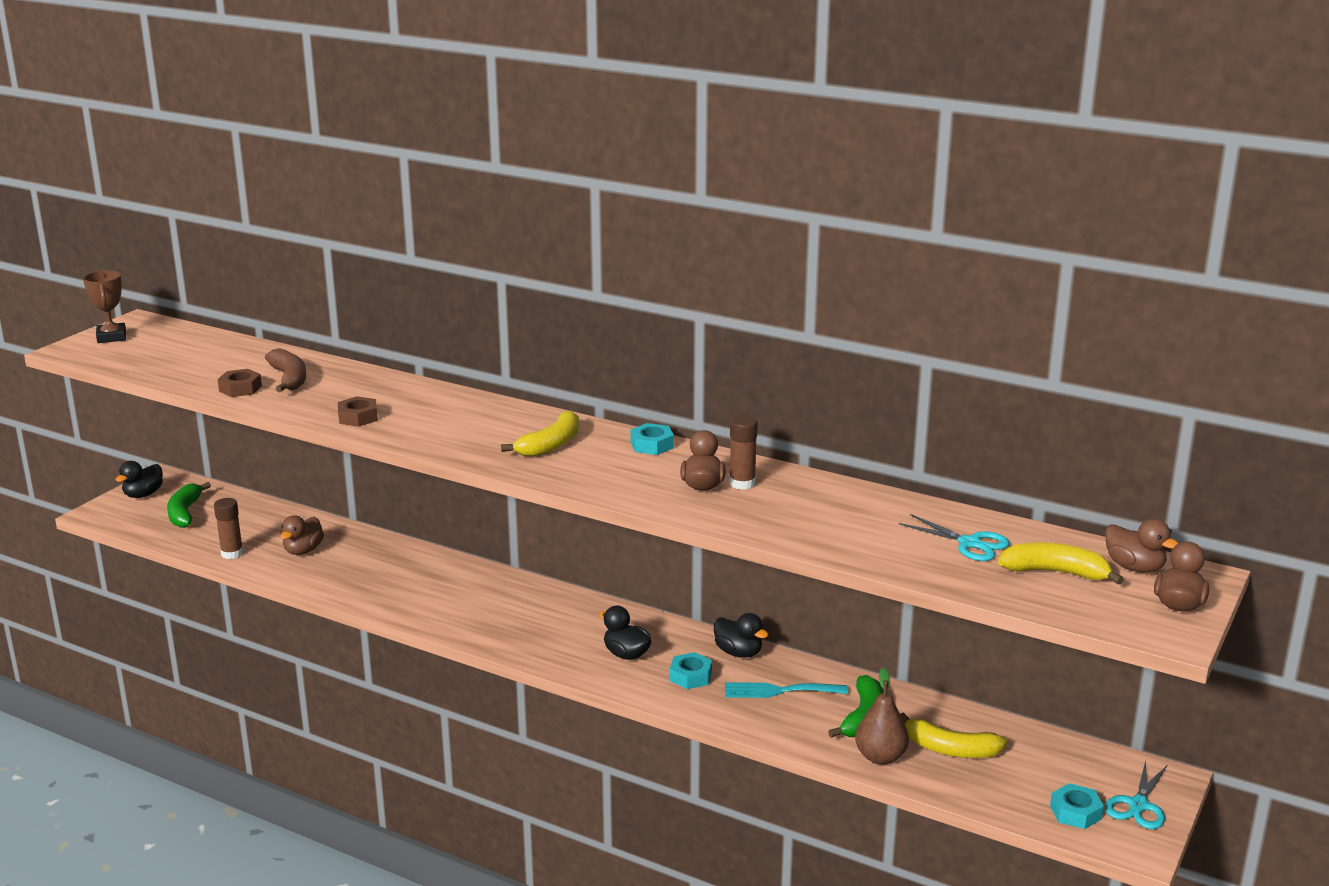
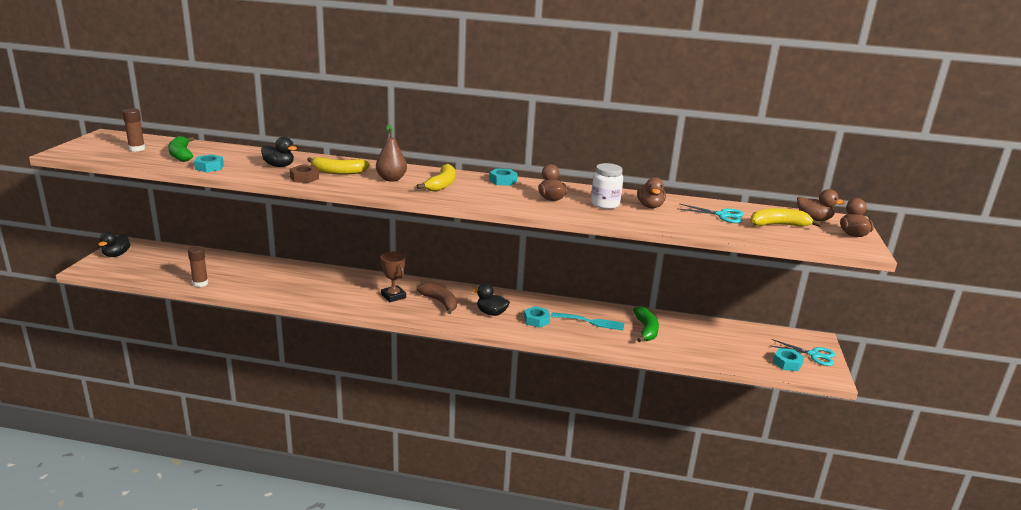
camera: 20 degrees left, 0 degrees up
brown trophy [83,270,126,343] -> brown trophy moved to [381,252,406,302]
green banana [167,482,211,528] -> green banana moved to [168,136,194,162]
brown nut [218,369,262,397] -> turquoise nut [194,154,224,172]
brown banana [265,348,306,392] -> brown banana moved to [416,283,457,314]
brown duck [280,515,324,555] -> brown duck moved to [637,177,666,208]
black duck [714,613,769,658] -> black duck moved to [261,137,297,167]
turquoise fork [725,682,848,698] -> turquoise fork turned 150 degrees counterclockwise [551,312,624,331]
brown glue stick [729,415,758,490] -> brown glue stick moved to [122,108,145,152]
brown pear [855,668,909,765] -> brown pear moved to [376,124,407,182]
yellow banana [900,712,1007,758] -> yellow banana moved to [307,157,370,175]
turquoise scissors [1105,760,1167,829] -> turquoise scissors turned 75 degrees counterclockwise [770,339,835,366]
none -> white jar [591,163,623,209]

